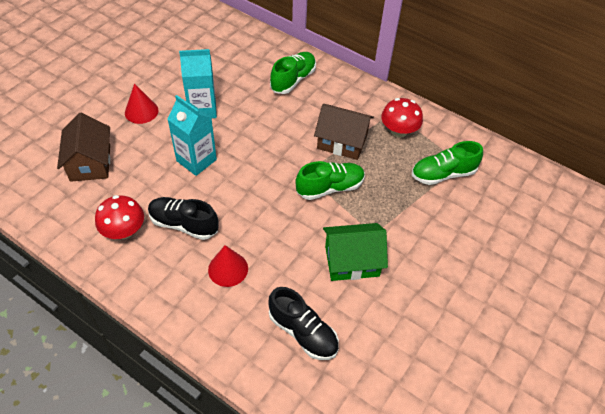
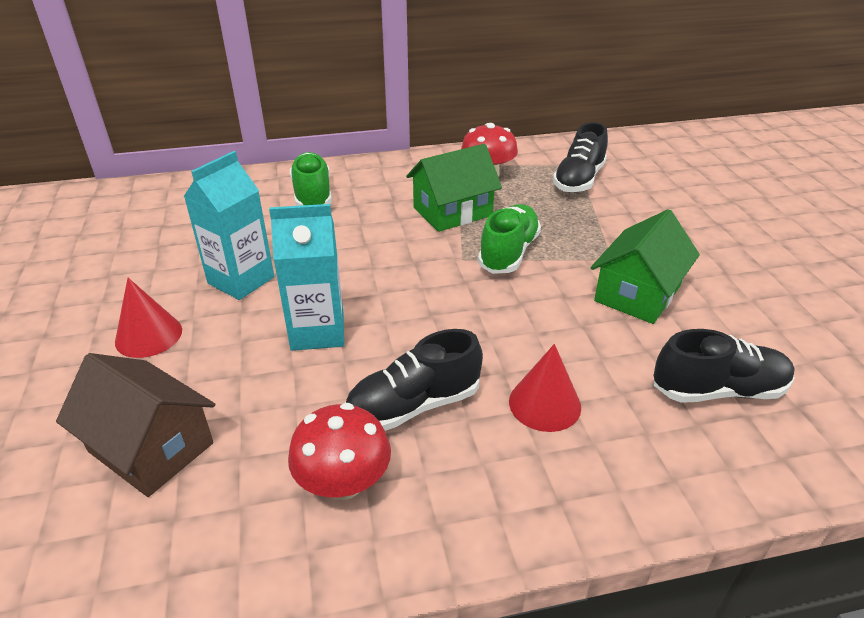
camera: 45 degrees left, 15 degrees down
brown house [314,104,374,160] -> green house [406,144,502,232]
green shoe [412,141,483,185] -> black shoe [553,122,608,193]

